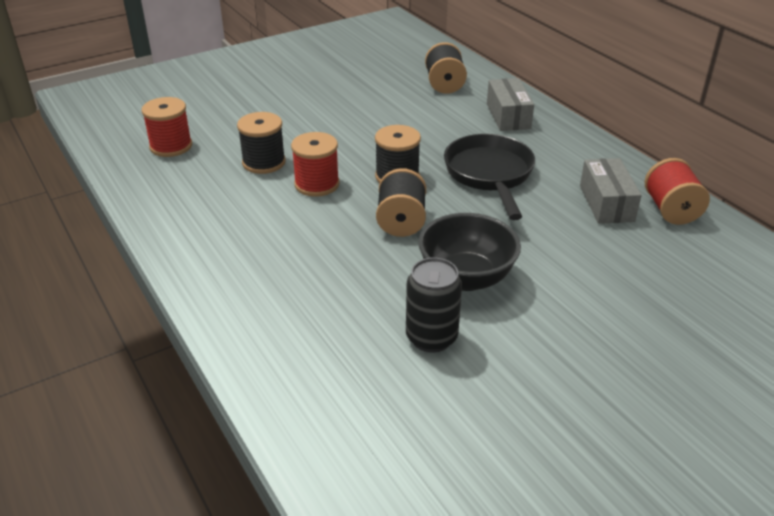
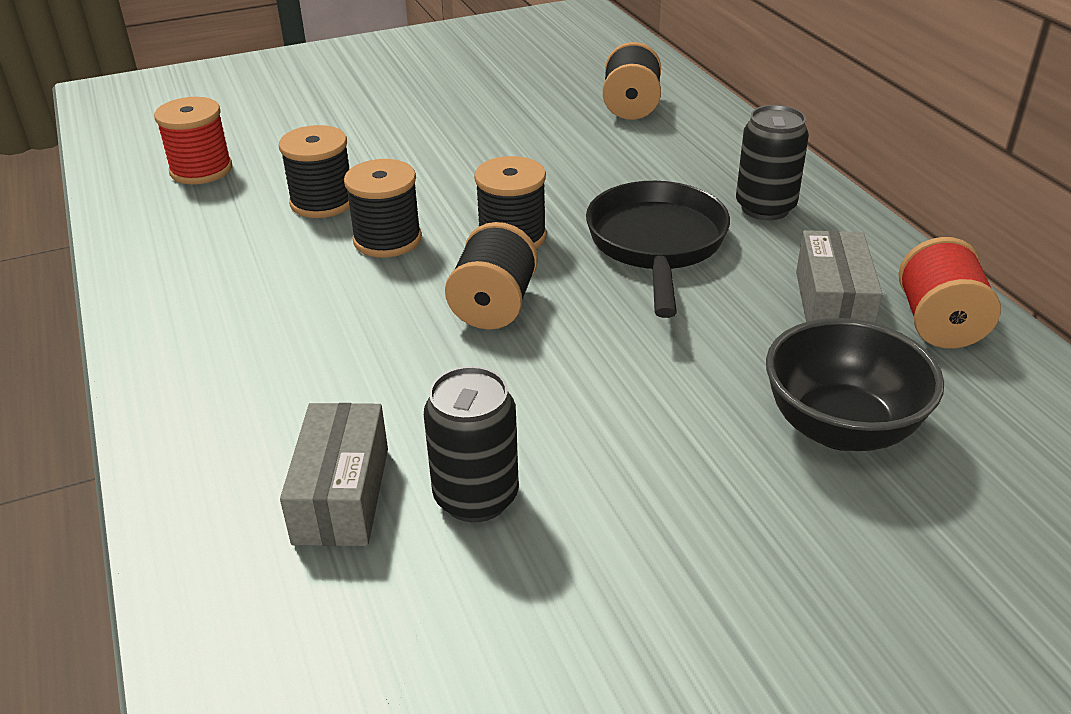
camera: 10 degrees right, 0 degrees up
red spool [291,132,340,197] -> black spool [344,159,422,258]
black bowl [418,213,521,291] -> black bowl moved to [766,318,944,451]
grey box [487,78,534,131] -> grey box moved to [280,403,388,546]
none -> black can [736,105,809,221]

